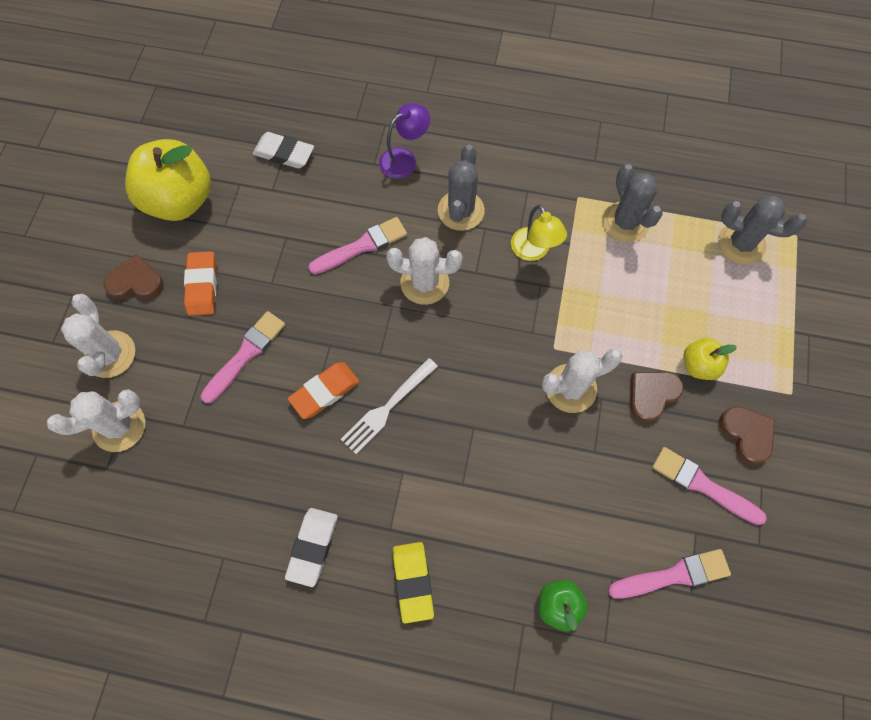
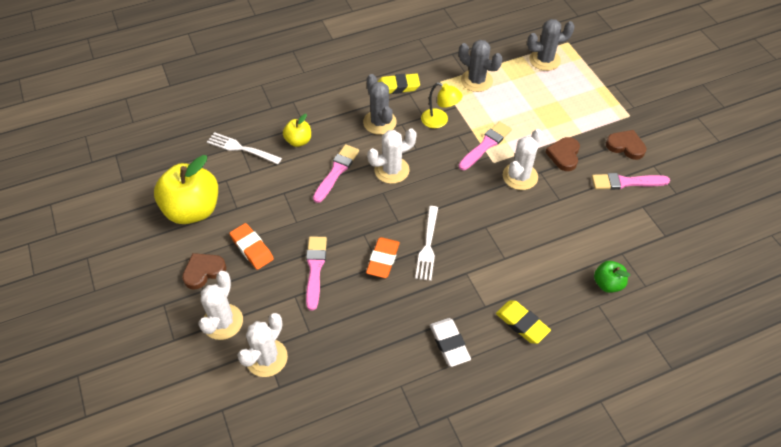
camera: 35 degrees left, 15 degrees down
white cactus [61,294,135,378] -> white cactus turned 60 degrees clockwise [198,271,243,340]
white eraser [253,132,314,169] -> white fork [207,132,282,164]
purple lamp [379,103,430,179] -> none
pink brush [608,549,731,599] -> pink brush moved to [459,121,512,170]
yellow apple [683,338,737,380] -> yellow apple moved to [283,114,311,147]
none -> yellow eraser [377,73,420,94]

